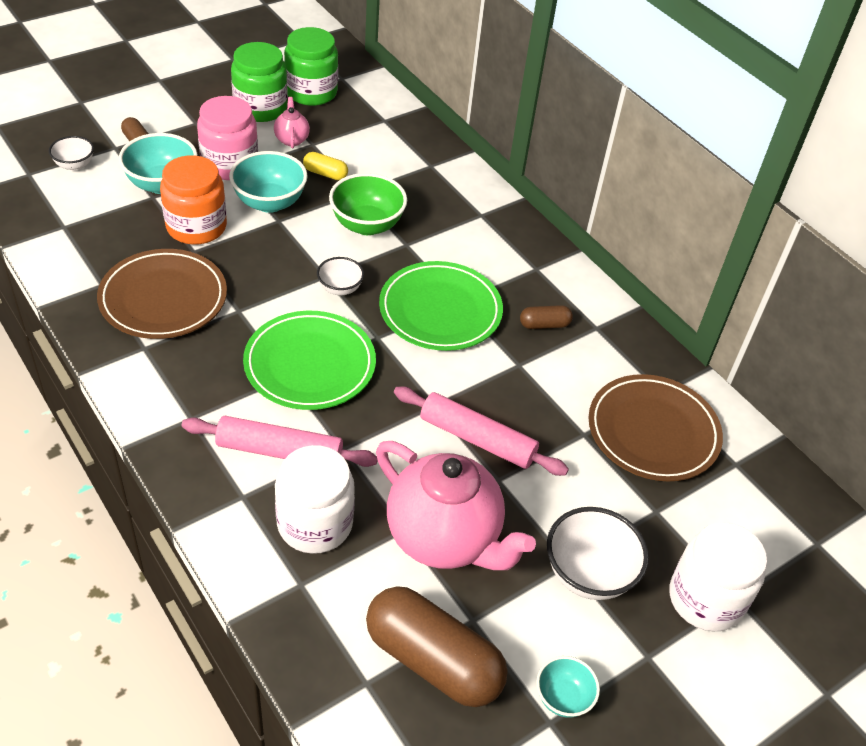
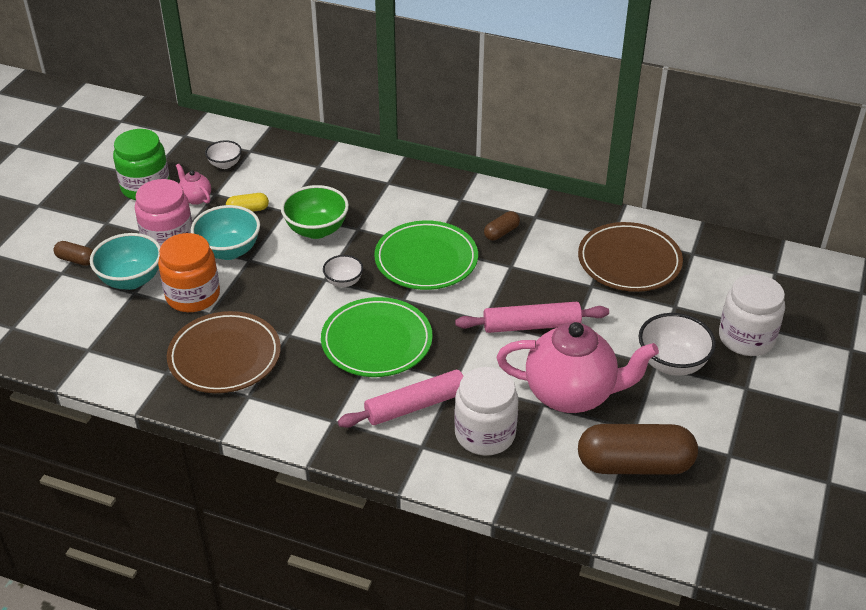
camera: 30 degrees left, 5 degrees down
white bowl [49,136,94,171] -> white bowl moved to [205,140,242,169]
green jar [284,27,338,106] -> none
turquoise bowl [536,656,600,718] -> none

